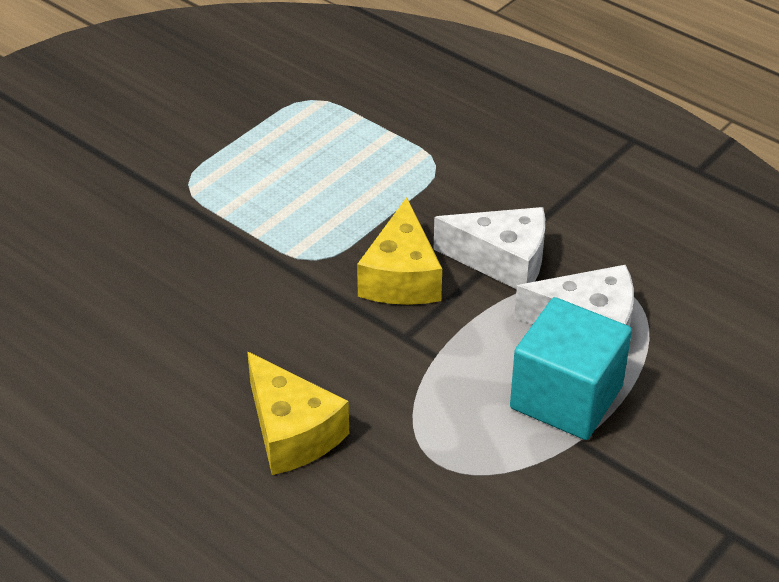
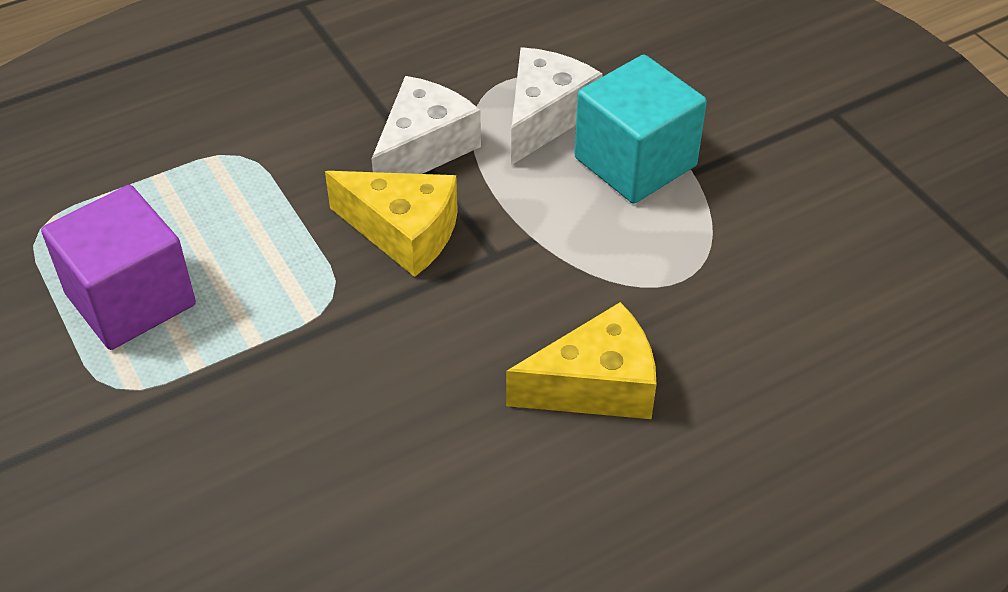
camera: 70 degrees left, 5 degrees up
none -> purple cube [41,185,196,350]

